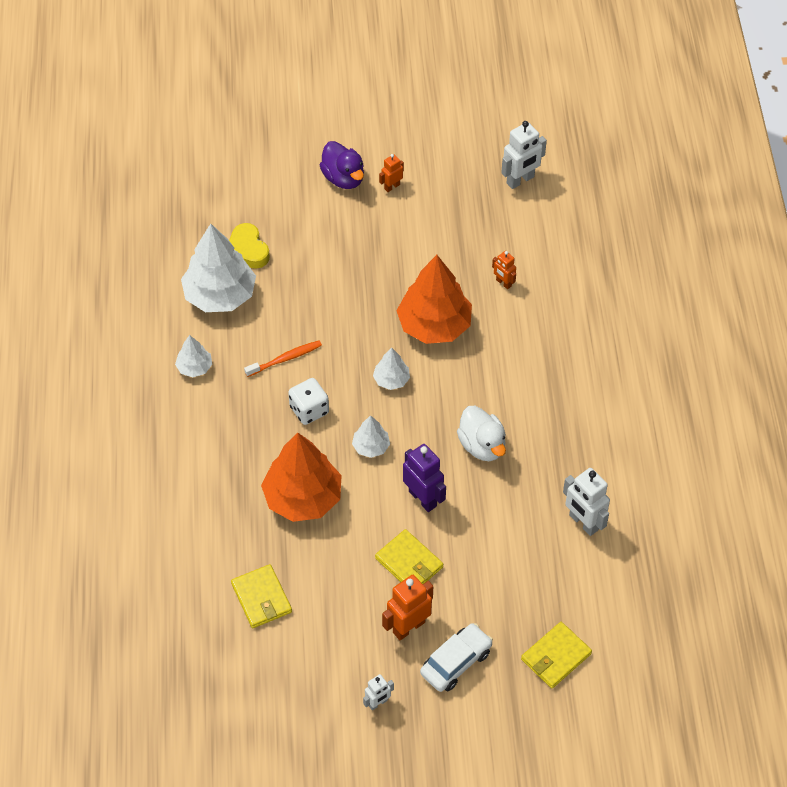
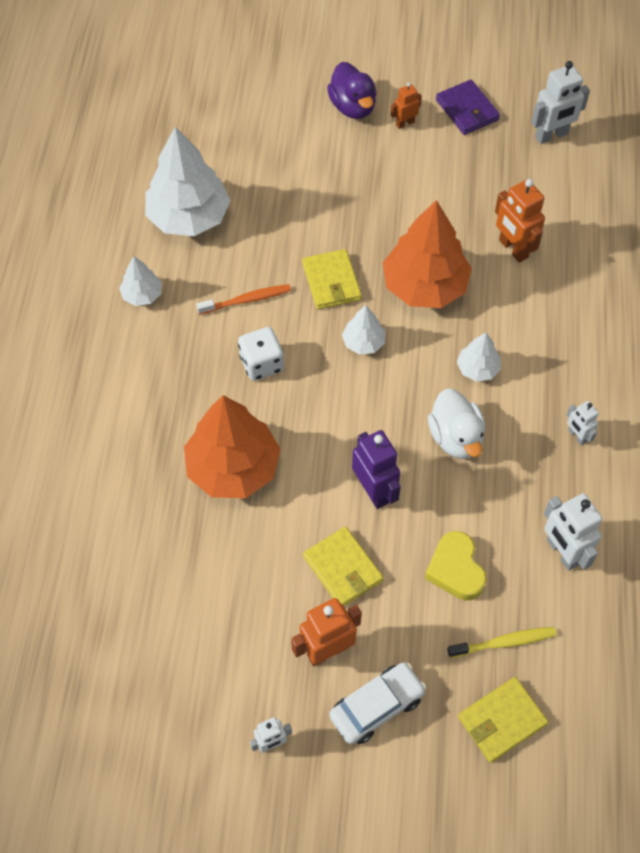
camera: 10 degrees right, 5 degrees up
yellow heart [229,223,270,269] -> yellow heart moved to [425,531,487,601]
yellow wallet [231,564,292,628] -> yellow wallet moved to [302,249,362,309]
white tree [352,415,390,458] -> white tree moved to [457,332,501,382]
orange robot [492,251,516,289] -> orange robot [495,179,545,263], size x1.76
none -> purple wallet [436,80,500,135]
none -> yellow toothbrush [447,627,556,658]
none -> white robot [567,401,599,445]

